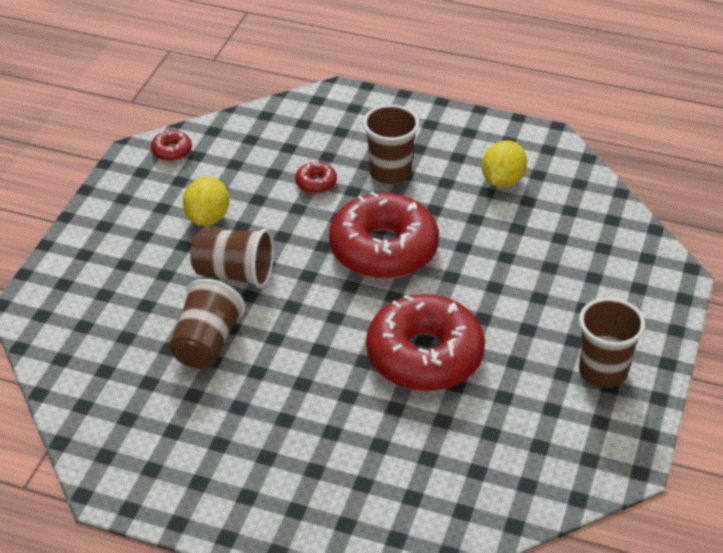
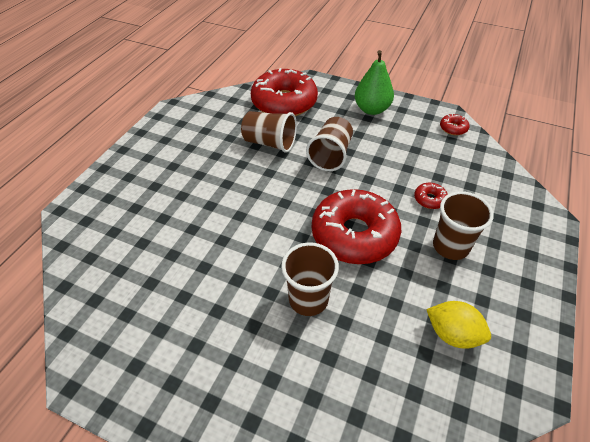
camera: 95 degrees right, 5 degrees up
yellow lemon [183,177,229,226] -> none
red donut [366,294,485,391] -> red donut moved to [251,68,318,116]
brown cup [579,298,645,388] -> brown cup moved to [281,242,339,316]
none -> green pear [355,50,394,115]

